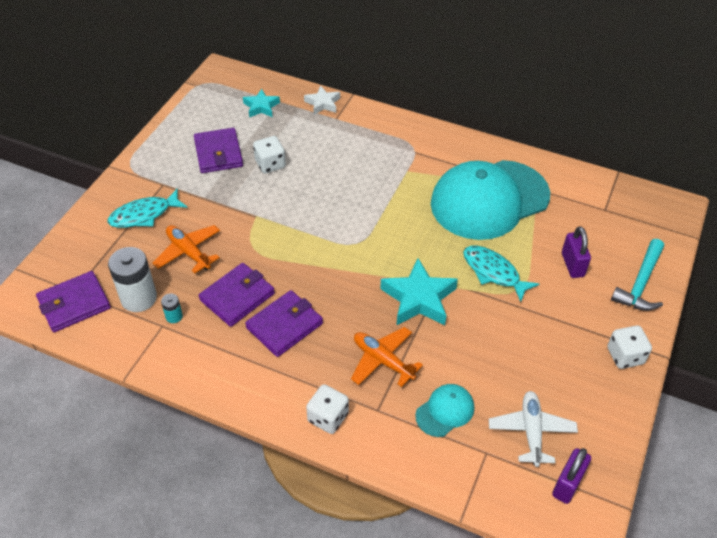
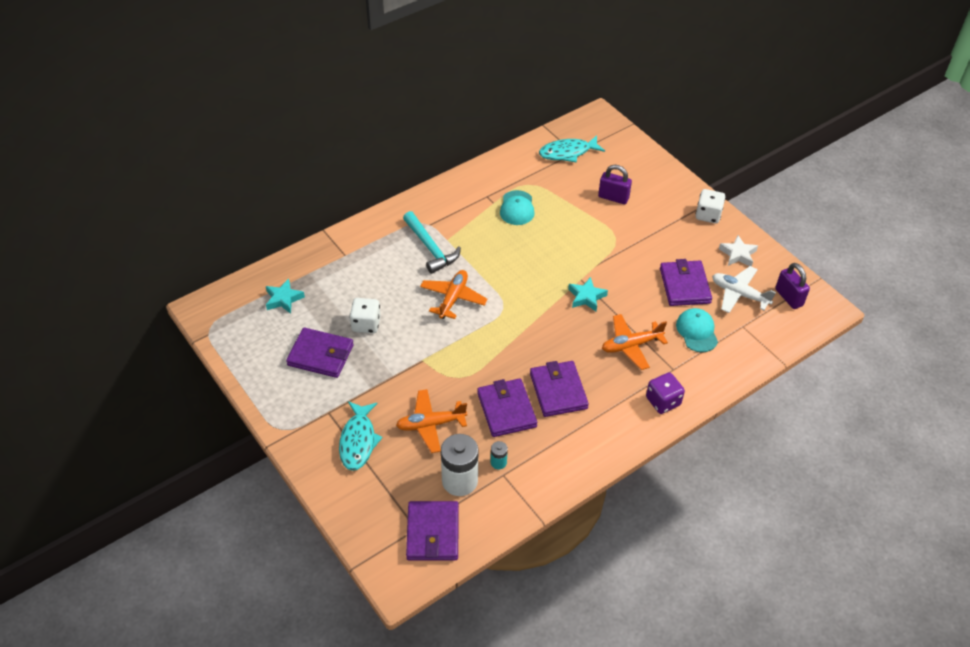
camera: 60 degrees left, 0 degrees up
white star [304,85,340,115] -> white star moved to [719,235,758,267]
white dice [306,384,349,434] -> purple dice [646,372,685,414]
turquoise star [380,258,458,326] -> turquoise star [568,277,608,311], size x0.58
turquoise cap [431,160,550,240] -> turquoise cap [500,190,535,225], size x0.42
turquoise fish [463,246,539,302] -> turquoise fish moved to [539,135,605,163]
turquoise hammer [611,239,664,311] -> turquoise hammer moved to [403,211,461,274]
none -> orange plane [420,270,488,319]
none -> purple wallet [660,259,712,306]

